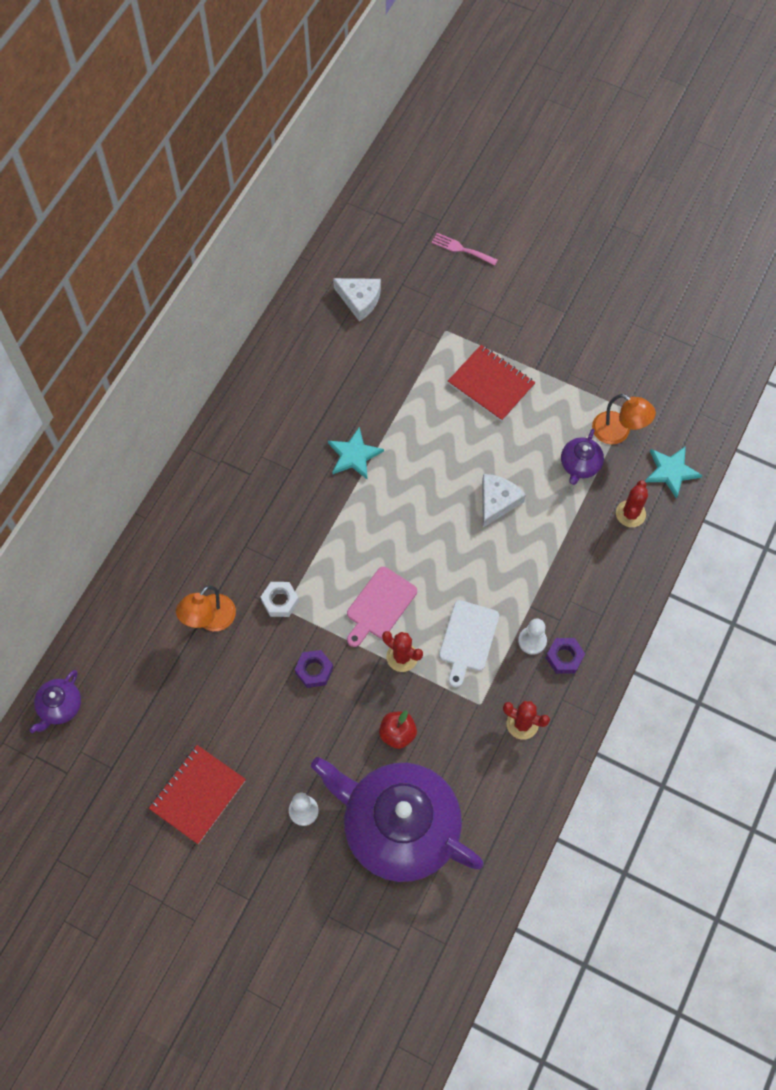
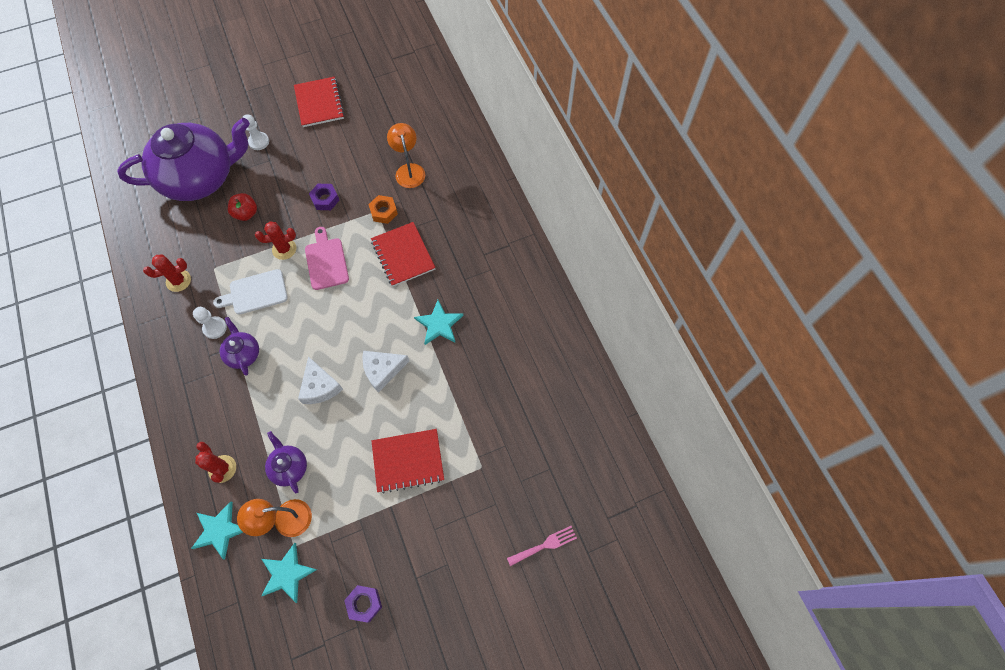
camera: 130 degrees right, 0 degrees up
purple teapot [30,670,81,733] -> purple teapot moved to [220,317,259,376]
white nut [261,582,299,617] -> orange nut [368,195,398,224]
white cheese [333,278,381,322] -> white cheese moved to [362,351,409,393]
white cutting board [439,600,499,687] -> white cutting board turned 75 degrees counterclockwise [213,269,288,314]
purple nut [546,638,585,674] -> purple nut moved to [344,585,382,623]
none -> turquoise star [261,543,317,603]
none -> red notebook [371,222,436,286]

